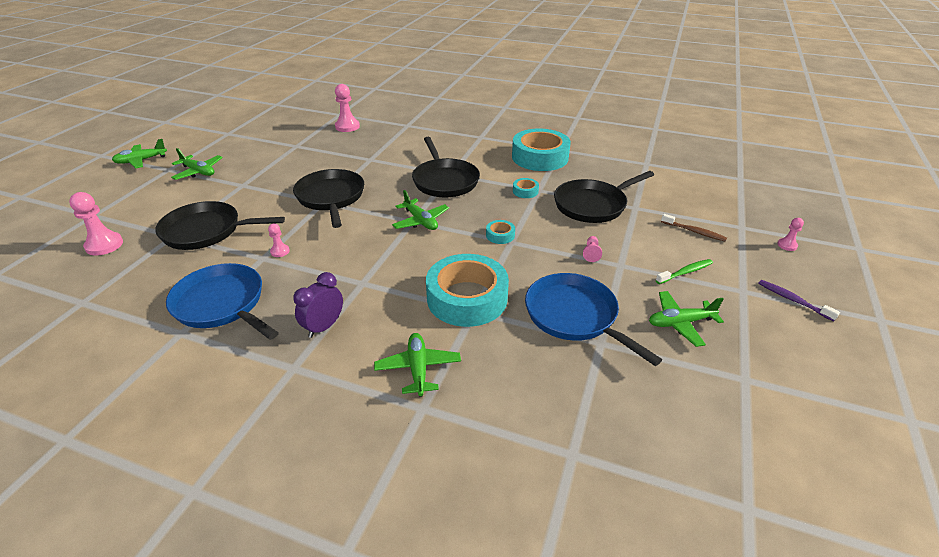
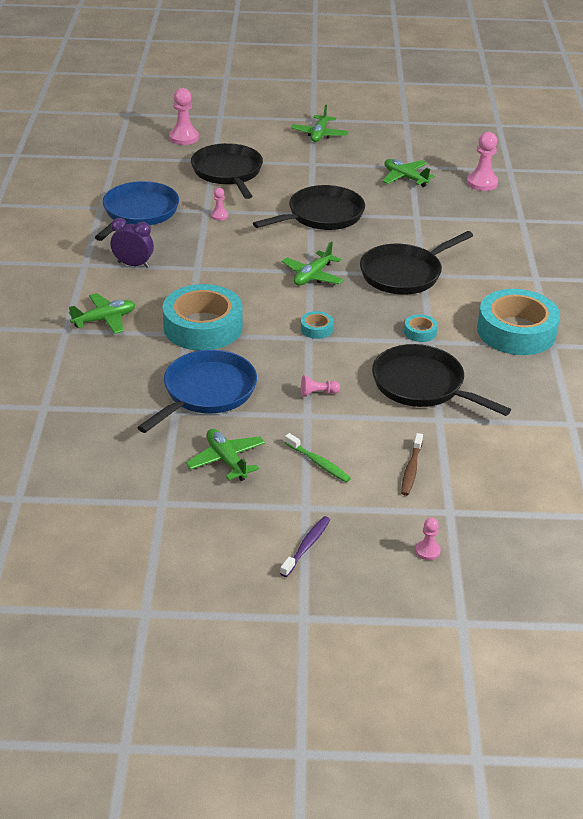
camera: 70 degrees right, 0 degrees up
green plane [112,139,167,169] -> green plane moved to [382,159,435,187]

